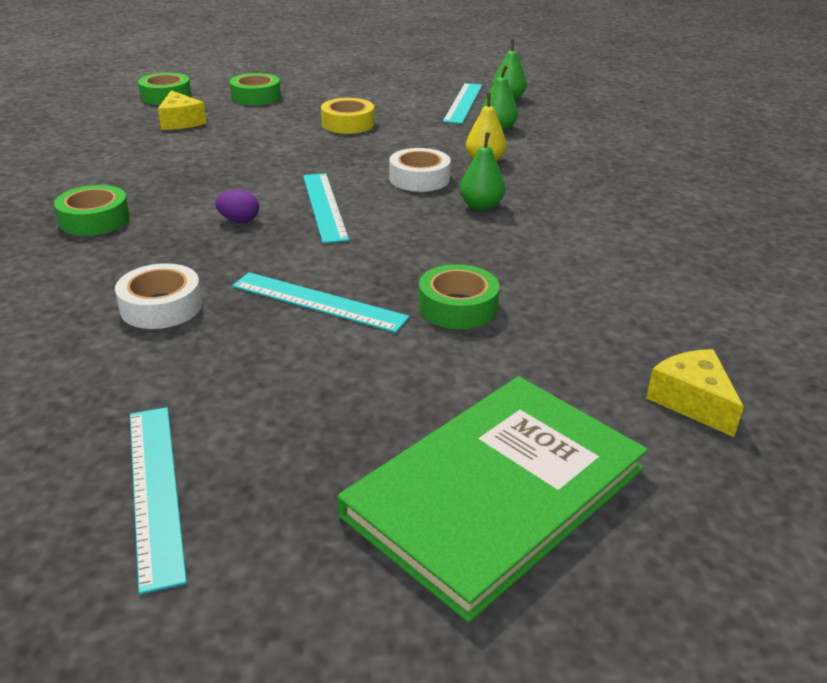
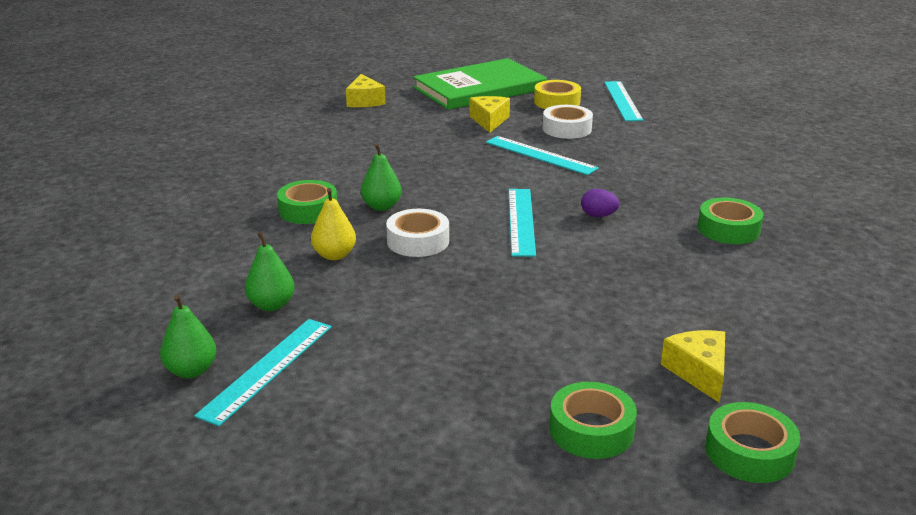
camera: 165 degrees left, 5 degrees down
white tape [115,263,202,329] -> white tape moved to [543,105,593,139]
yellow tape [321,98,374,134] -> yellow tape moved to [534,80,581,109]
green tape [419,264,500,329] -> green tape moved to [277,180,337,224]
none -> yellow cheese [469,96,510,133]

